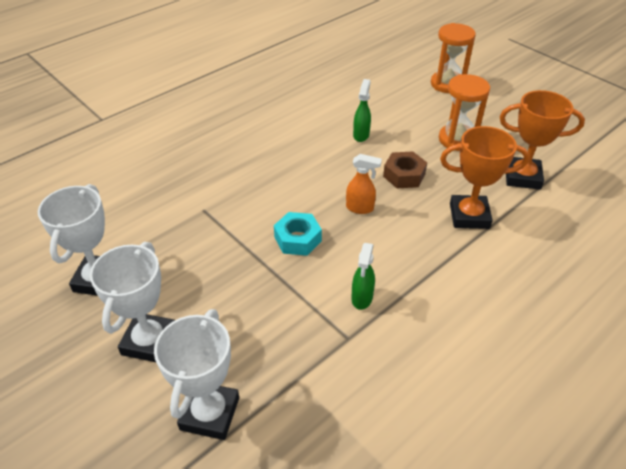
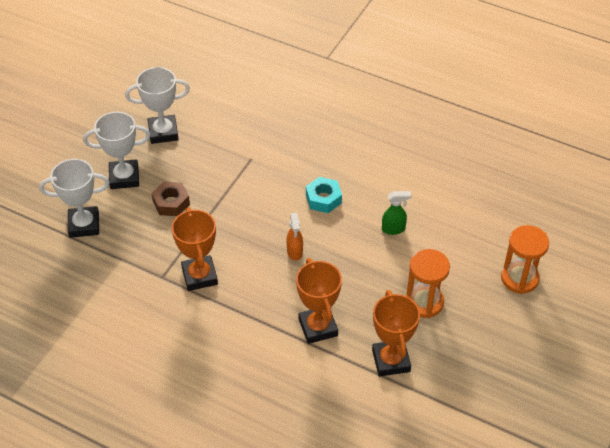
camera: 70 degrees right, 5 degrees up
turquoise nut [274,212,322,256] -> turquoise nut moved to [306,177,342,213]
green spray bottle [351,243,375,310] -> orange trophy [172,207,218,291]
brown nut [383,151,427,188] -> brown nut moved to [151,182,190,216]

